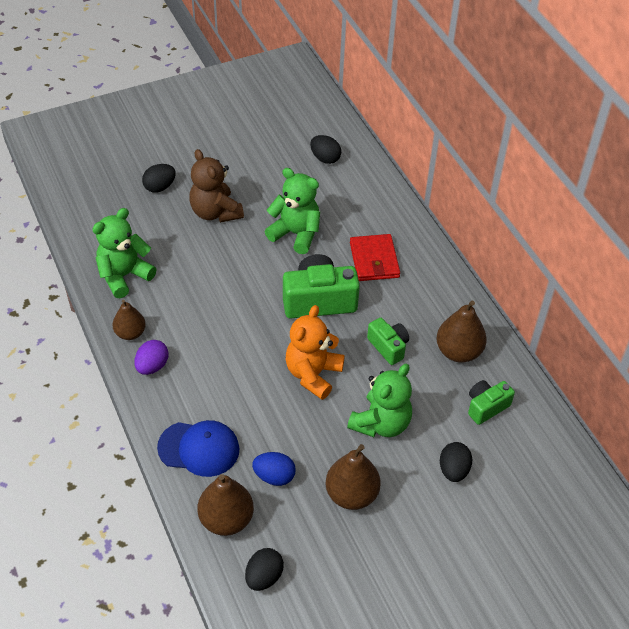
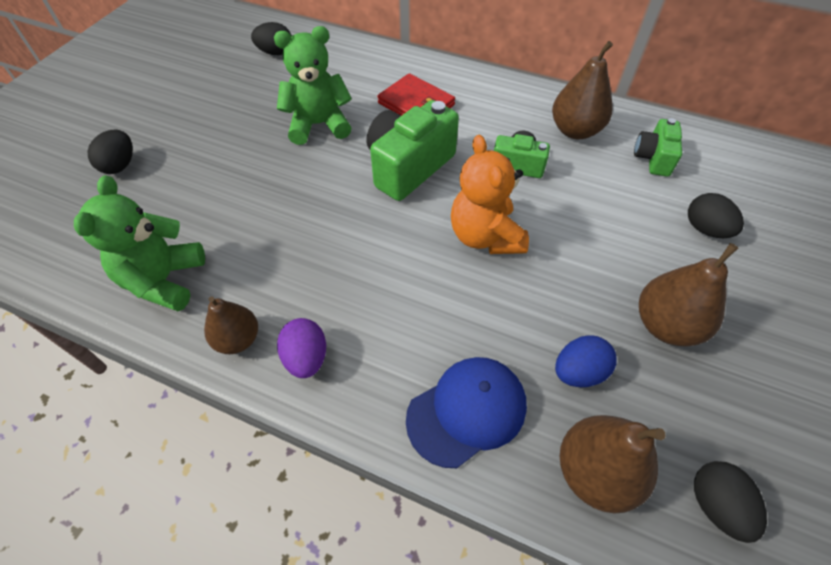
camera: 40 degrees left, 5 degrees up
brown teddy bear [189,149,244,223] -> none
green teddy bear [347,364,412,437] -> none

